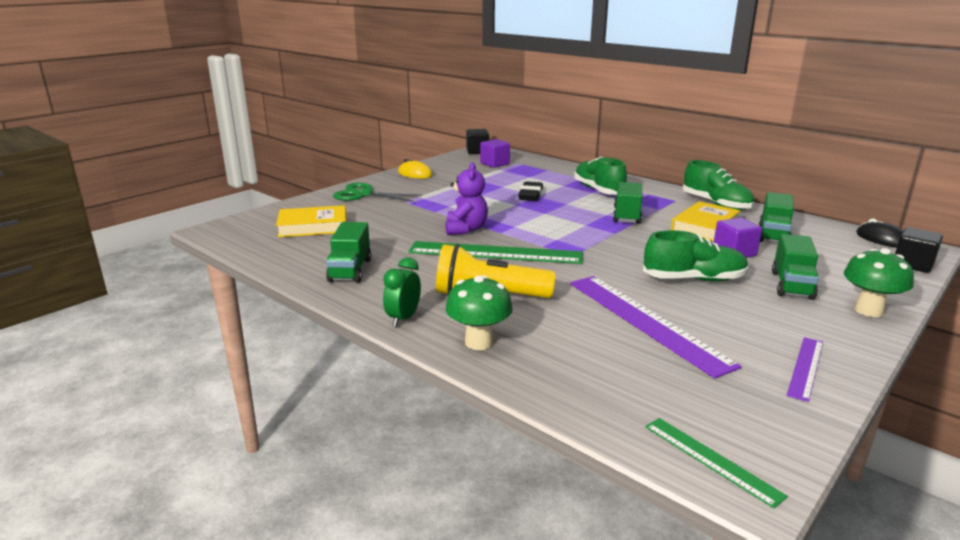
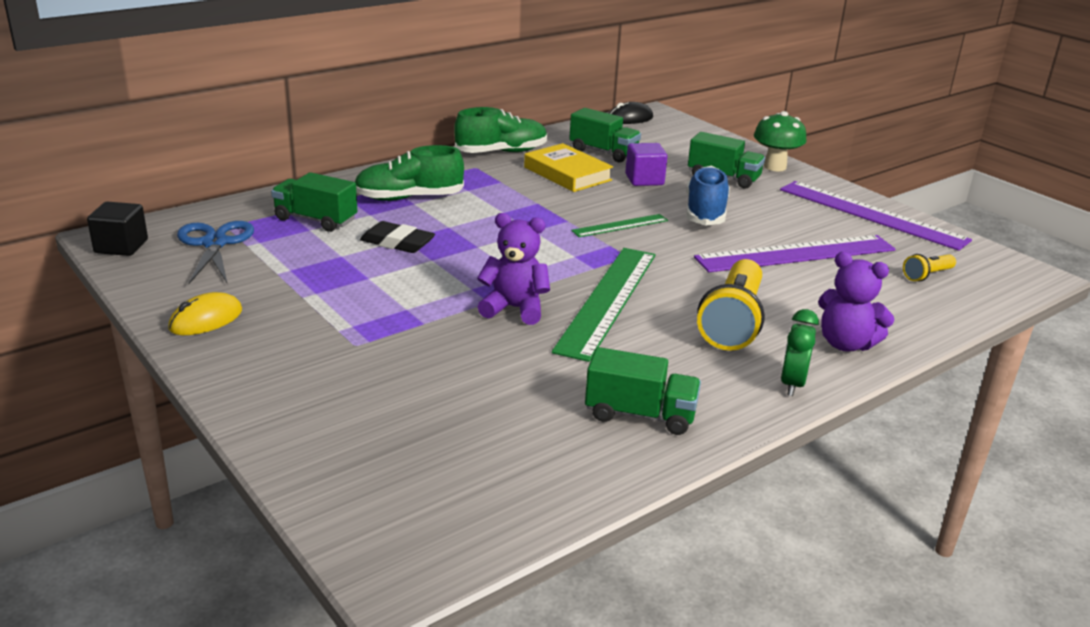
camera: 80 degrees left, 5 degrees up
yellow book [276,205,346,237] -> none
green scissors [333,183,422,202] -> none
green clock [383,257,421,327] -> green clock turned 75 degrees clockwise [781,309,819,396]
green mushroom [446,275,513,350] -> purple teddy bear [818,252,895,351]
purple cube [480,139,510,168] -> blue scissors [177,221,254,284]
green truck [613,182,642,224] -> green truck moved to [271,172,357,232]
green shoe [643,230,748,282] -> blue shoe [686,166,730,226]
green ruler [645,418,788,508] -> green ruler moved to [571,214,668,237]
purple ruler [787,337,823,402] -> purple ruler [780,181,972,251], size x1.96
black cube [895,227,943,273] -> none
none -> yellow flashlight [903,254,956,282]

